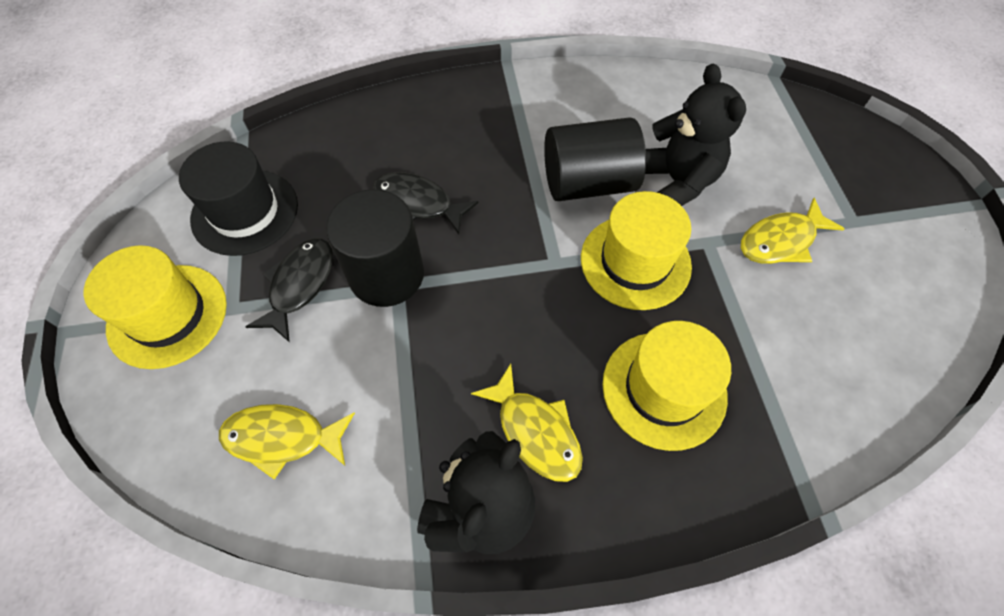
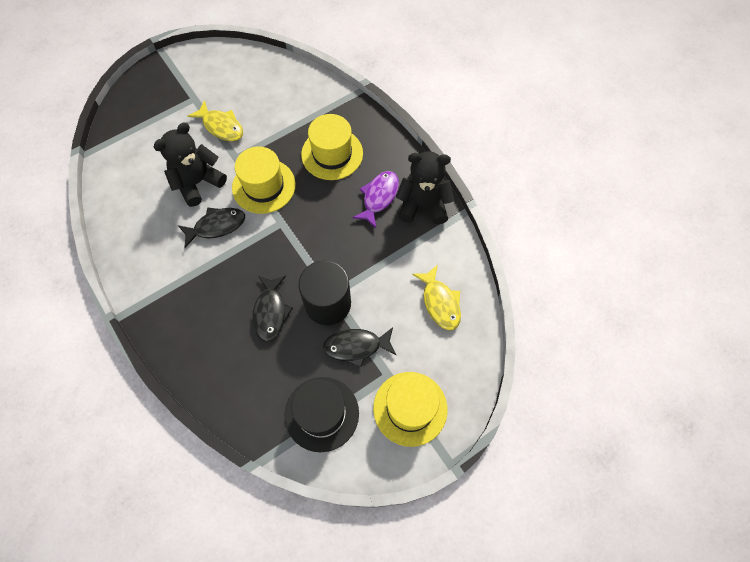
camera: 115 degrees left, 5 degrees up
yellow fish [471,364,583,482] -> purple fish [352,171,399,228]
black cylinder [544,117,646,201] -> black fish [178,208,245,248]

